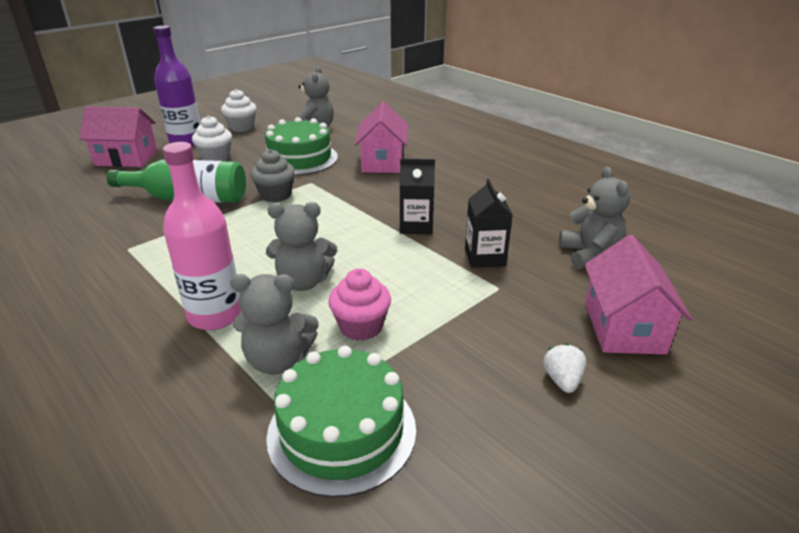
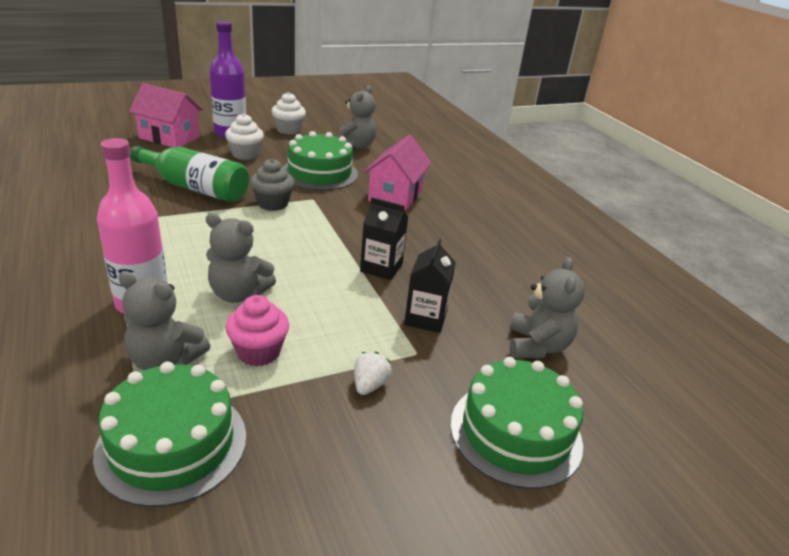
camera: 15 degrees right, 0 degrees up
white strawberry [543,343,586,393] -> white strawberry moved to [354,352,392,395]
pink house [584,235,692,355] -> green cake [450,357,583,489]

